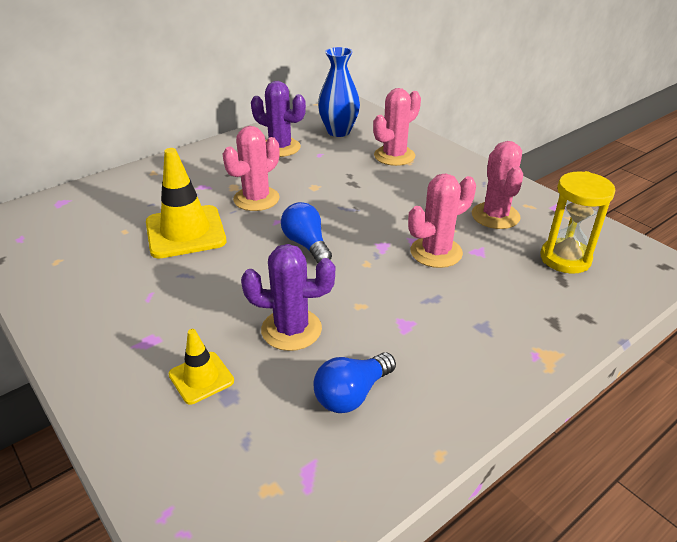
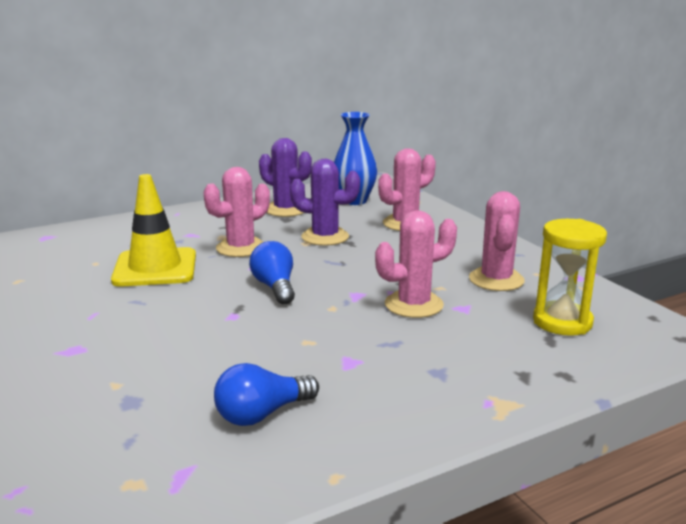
camera: 10 degrees right, 15 degrees down
yellow traffic cone [169,329,234,405] -> none
purple cactus [241,244,335,351] -> purple cactus moved to [290,159,360,246]

